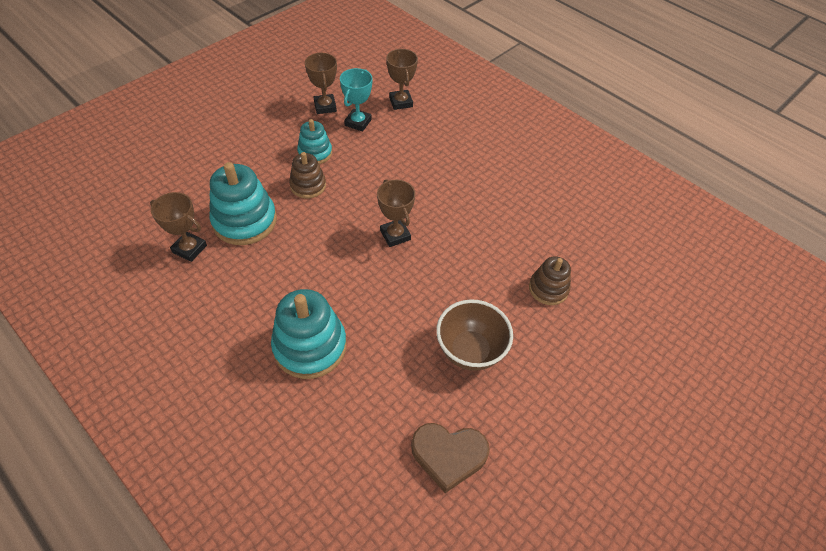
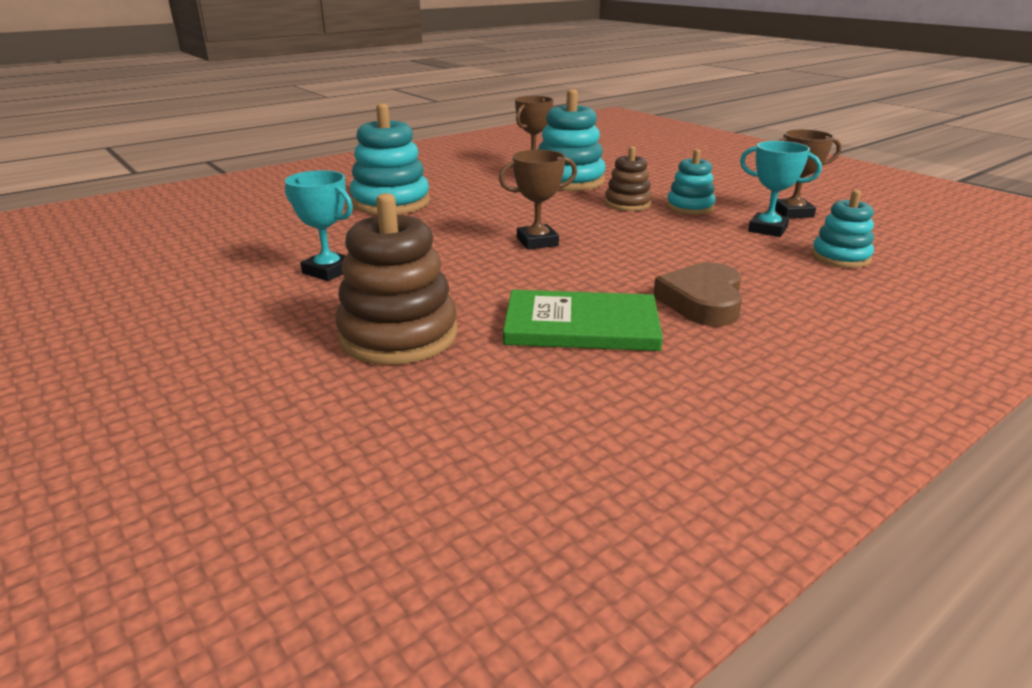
camera: 100 degrees right, 25 degrees down
brown trophy [386,49,418,110] -> turquoise stacking toy [811,190,874,268]
brown heart [411,423,490,493] -> brown heart moved to [653,262,742,326]
brown bowl [436,299,513,371] -> turquoise trophy [285,170,353,281]
brown stacking toy [529,256,571,305] -> brown stacking toy [335,193,457,365], size x1.69
none -> green book [503,290,663,351]

